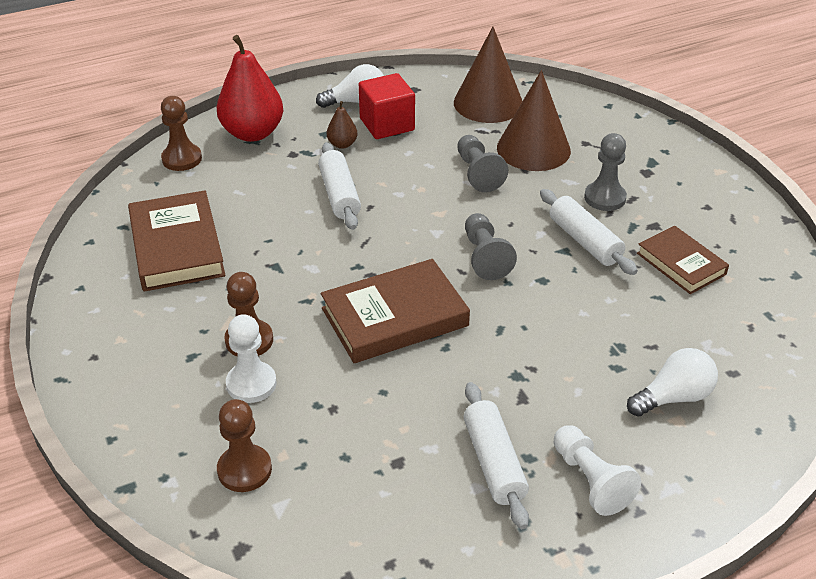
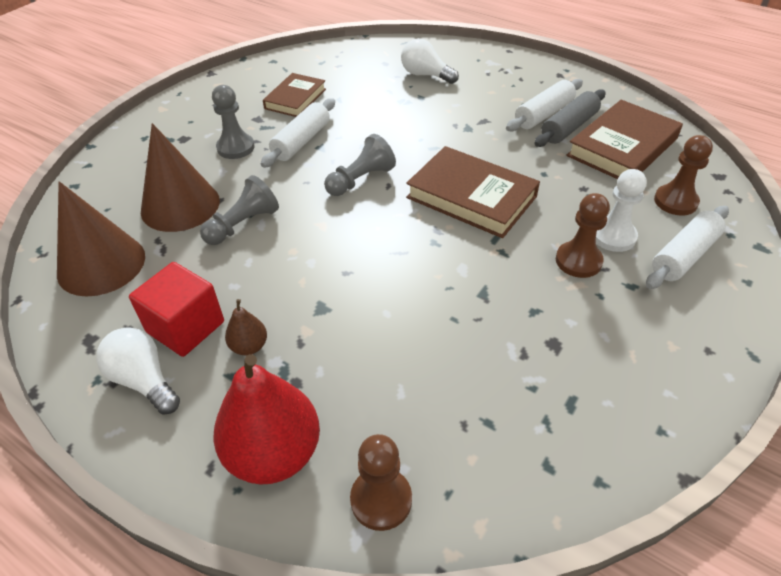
camera: 120 degrees left, 5 degrees up
brown book [128,190,226,292] -> brown book moved to [566,100,683,179]
white rolling pin [318,142,361,230] -> white rolling pin moved to [646,206,729,289]
white pawn [554,425,641,516] -> none
none -> grey rolling pin [534,89,606,147]

